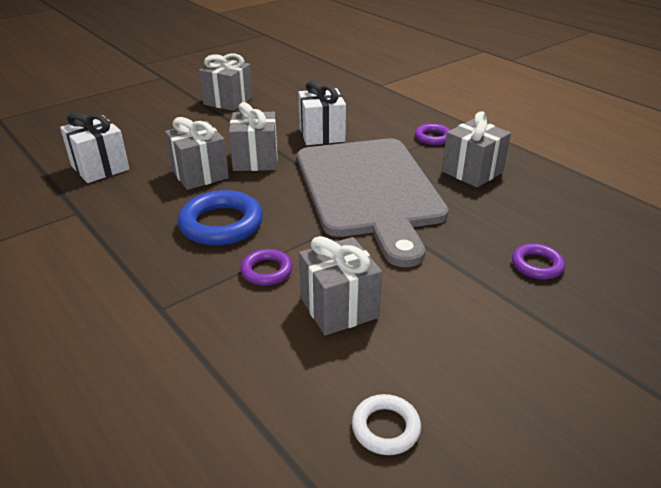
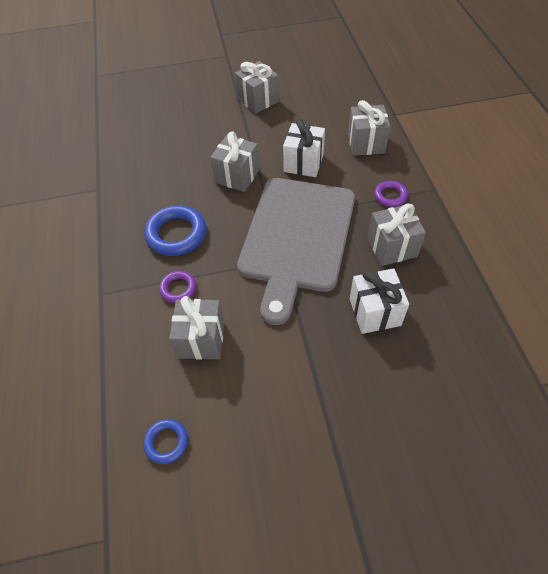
camera: 30 degrees right, 20 degrees up
white gift [60,112,129,183] -> white gift moved to [350,268,409,334]
grey gift [165,117,229,190] -> grey gift moved to [348,100,390,156]
white ring [352,394,421,455] -> blue ring [143,419,188,464]
purple ring [512,243,565,279] -> none

